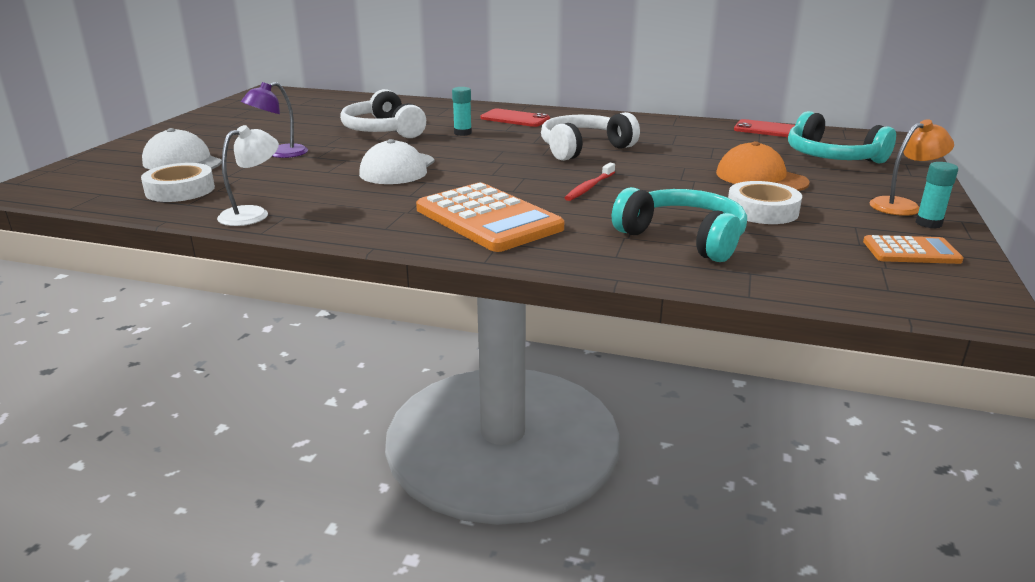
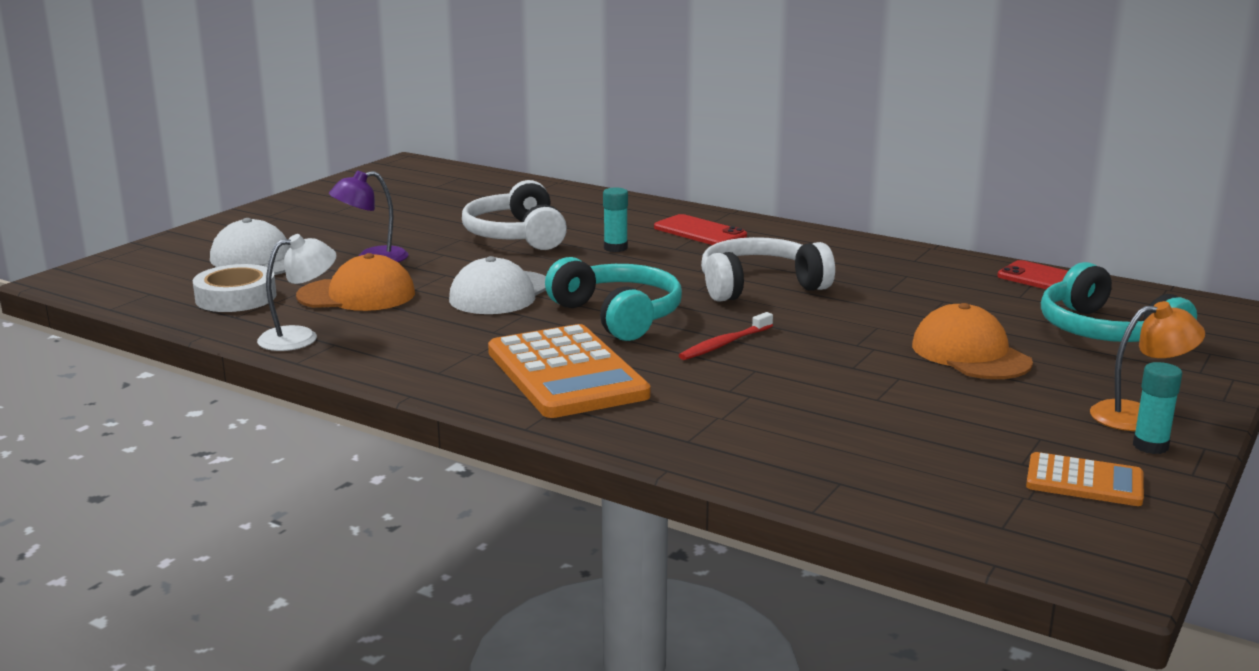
camera: 15 degrees right, 5 degrees down
turquoise headphones [612,187,747,262] -> turquoise headphones moved to [545,257,682,341]
white tape [728,181,802,224] -> none
none -> orange cap [296,253,415,311]

